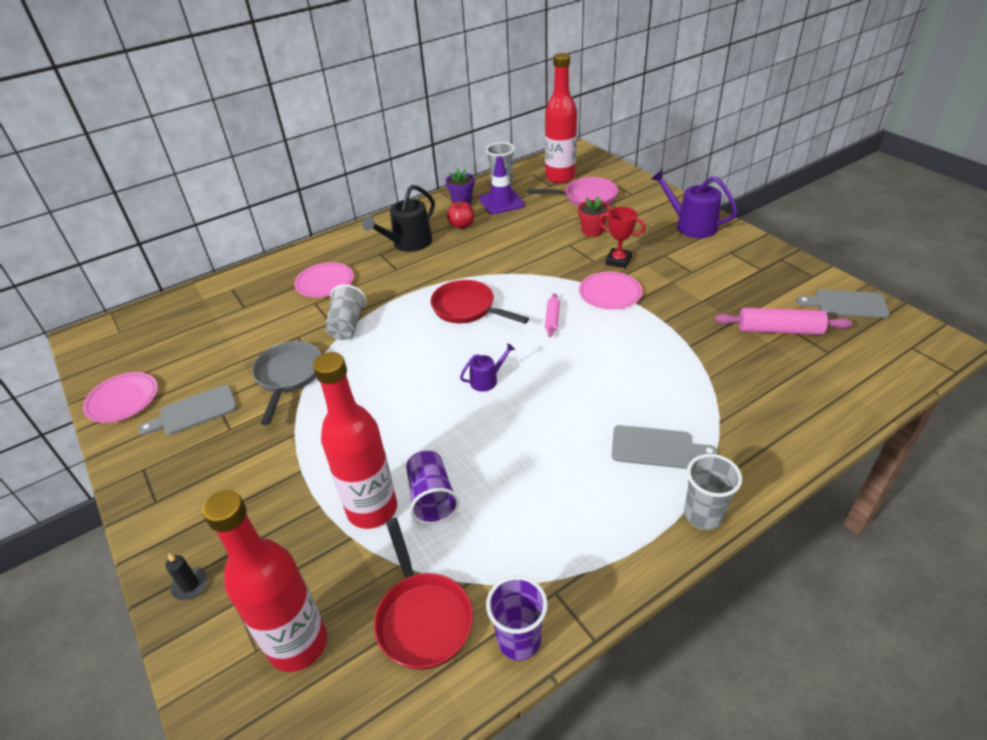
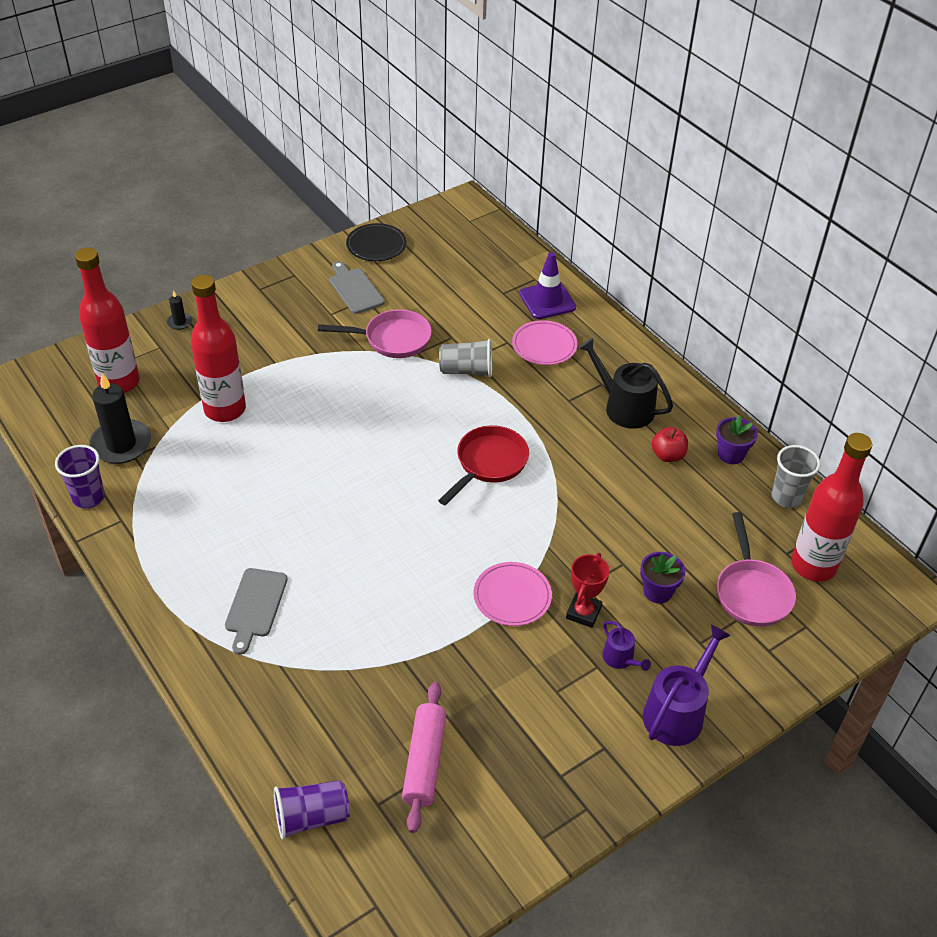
camera: 85 degrees right, 5 degrees up
pink plate [83,372,158,423] -> black plate [346,223,407,261]
grey pan [252,341,321,425] -> pink pan [318,309,432,358]
red pan [374,518,473,670] -> black candle [89,373,151,464]
purple cup [406,450,459,525] -> purple cup moved to [274,780,350,840]
purple watering can [460,343,515,392] -> purple watering can moved to [603,621,651,671]
purple traffic cone [479,156,525,214] -> purple traffic cone moved to [519,252,576,319]
pink rolling pin [545,293,560,337] -> none
red flower pot [578,197,610,237] -> purple flower pot [640,552,685,604]
grey cup [684,454,742,530] -> none
grey cutting board [796,290,890,318] -> none

